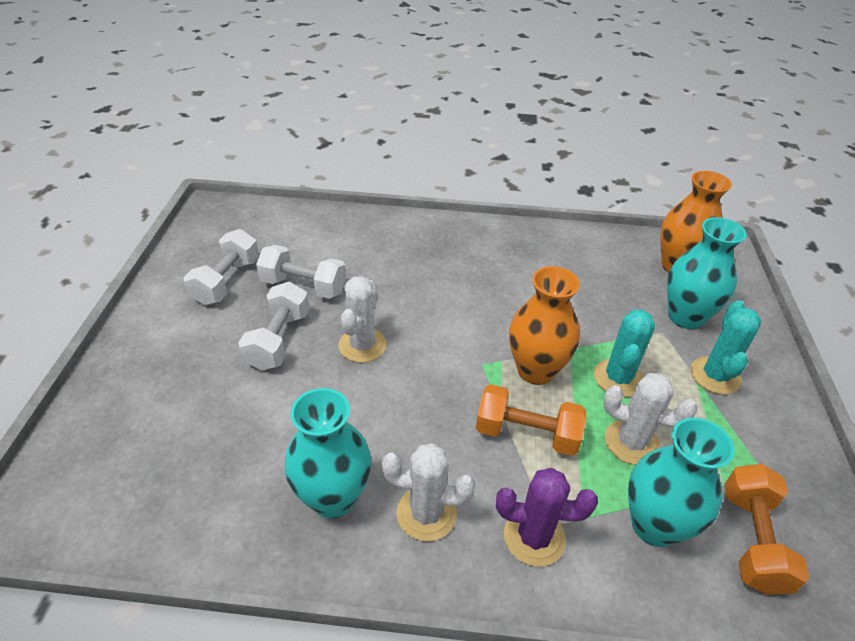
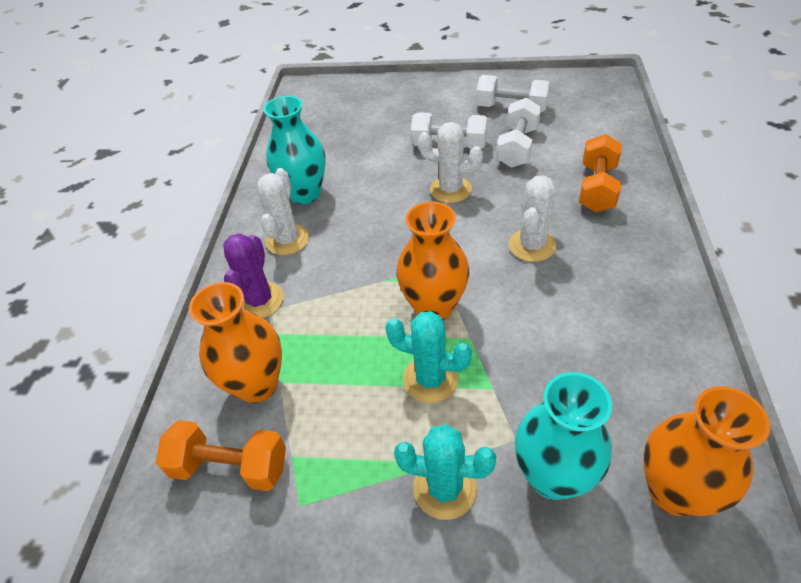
camera: 95 degrees right, 5 degrees up
orange dumbbell [476,384,586,456] -> orange dumbbell moved to [579,134,622,212]
white cactus [603,373,697,465] -> white cactus moved to [509,175,556,262]
turquoise vase [628,417,735,547] -> orange vase [189,282,282,403]

